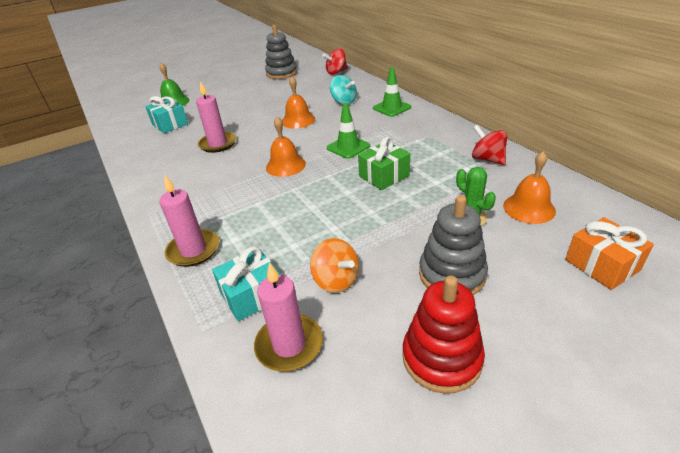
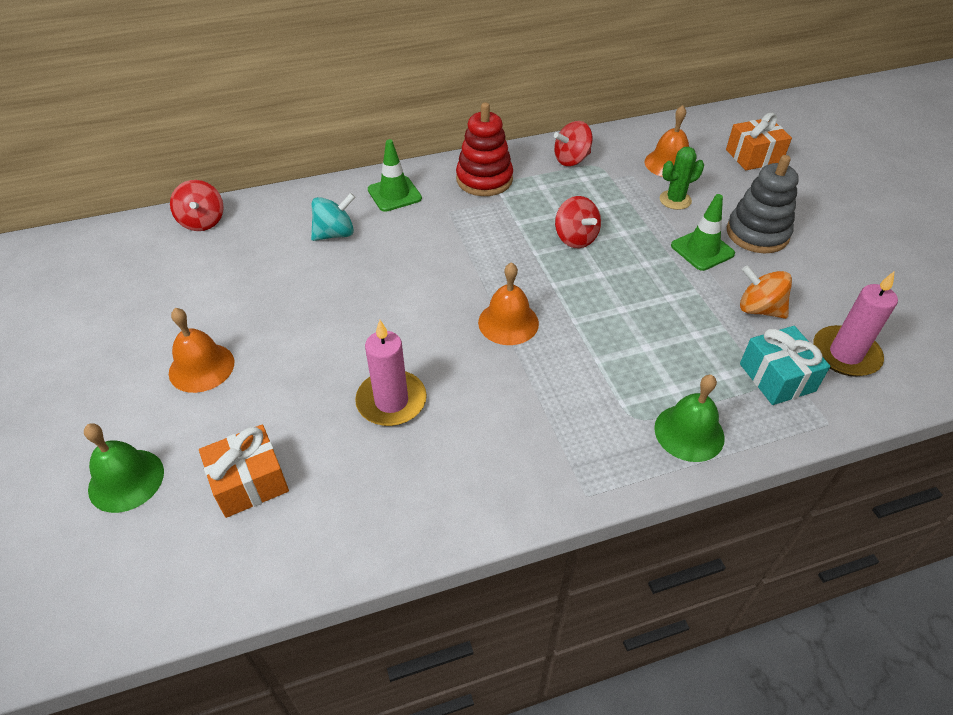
camera: 80 degrees left, 10 degrees up
turquoise gift [145,96,188,133] -> orange gift [199,425,289,518]
pink candle [159,175,219,267] -> green bell [654,375,725,462]
grey stacking toy [265,25,297,79] -> none
orange bell [282,76,315,129] -> orange bell moved to [169,308,234,393]
orange spinning top [310,238,359,293] -> orange spinning top turned 120 degrees counterclockwise [740,265,792,319]
green traffic cone [327,103,370,159] -> green traffic cone moved to [671,194,735,271]
green gift [358,137,410,190] -> red spinning top [555,196,601,248]
red stacking toy [402,276,485,394] -> red stacking toy moved to [456,102,513,196]

